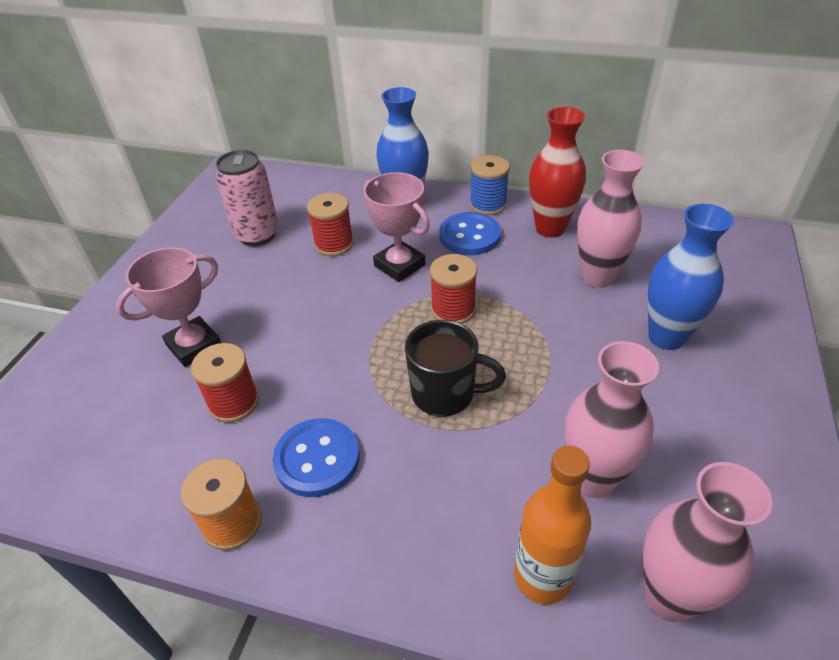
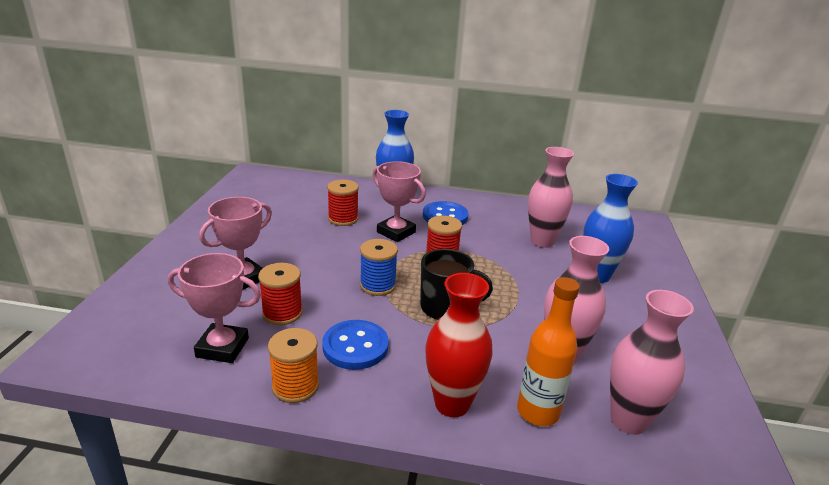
camera: 10 degrees left, 15 degrees down
pink can [215,150,279,246] -> none
blue spool [470,155,510,215] -> blue spool moved to [360,239,398,296]
red vase [529,107,586,237] -> red vase moved to [425,273,493,417]
none -> pink trophy [168,253,261,363]

